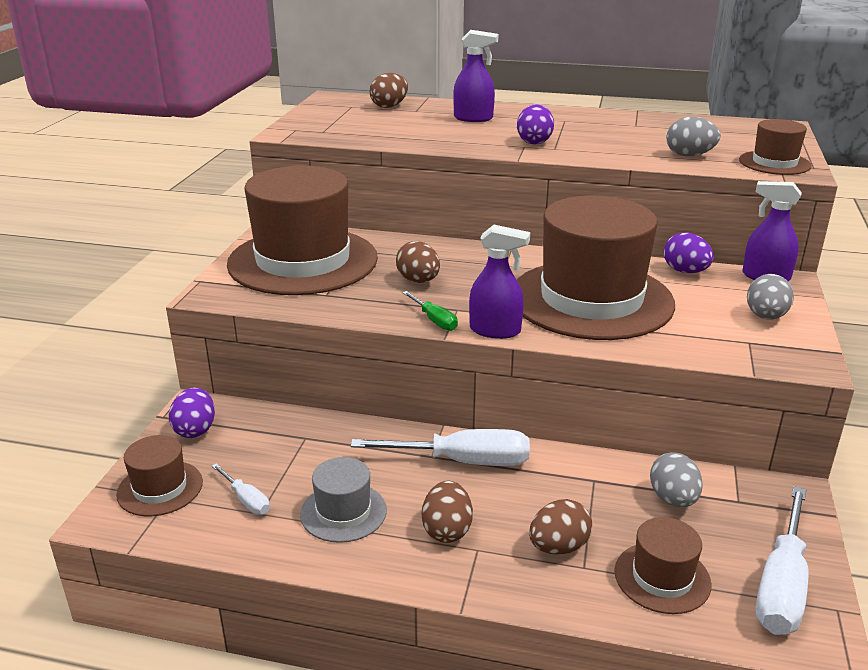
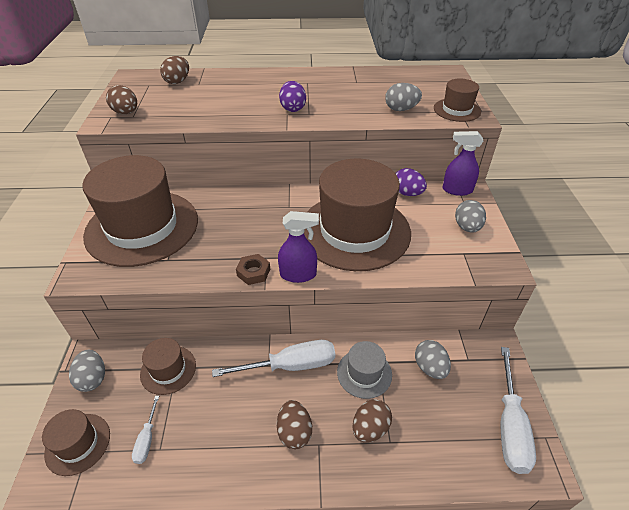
camera: 15 degrees left, 15 degrees up
purple egg [169,387,215,438] -> grey egg [69,350,105,392]
white screwdriver [212,463,270,515] -> white screwdriver turned 60 degrees clockwise [132,396,159,464]
grey hat [300,457,387,543] -> grey hat moved to [337,341,392,399]
brown egg [396,241,440,283] -> brown egg moved to [106,85,137,114]
green screwdriver [402,291,458,331] -> brown nut [236,254,270,285]
purple spray bottle [453,30,498,122] -> none
brown hat [614,517,712,614] -> brown hat moved to [140,338,196,395]

